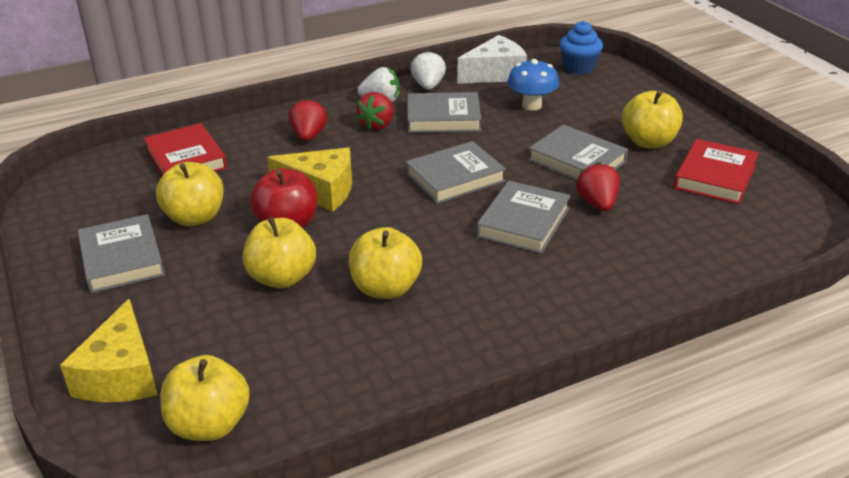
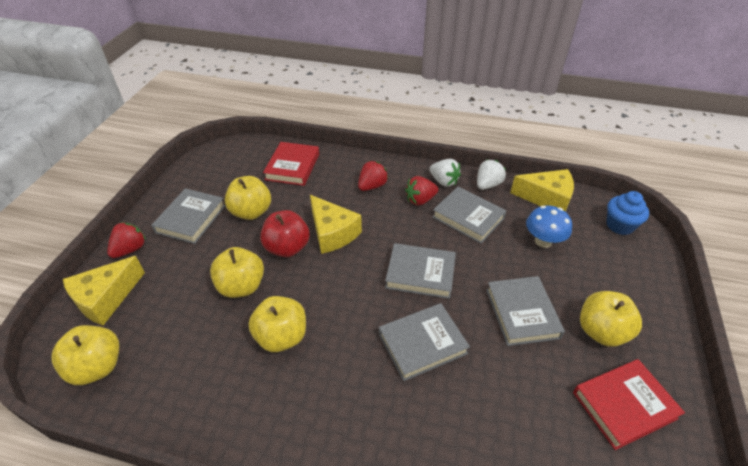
camera: 40 degrees right, 10 degrees up
white cheese [457,35,527,84] -> yellow cheese [510,169,574,212]
red strawberry [576,162,620,211] -> red strawberry moved to [107,222,146,258]

